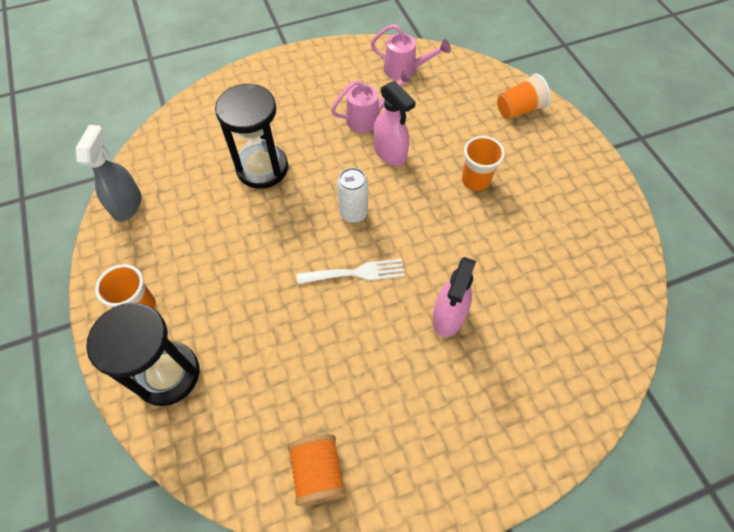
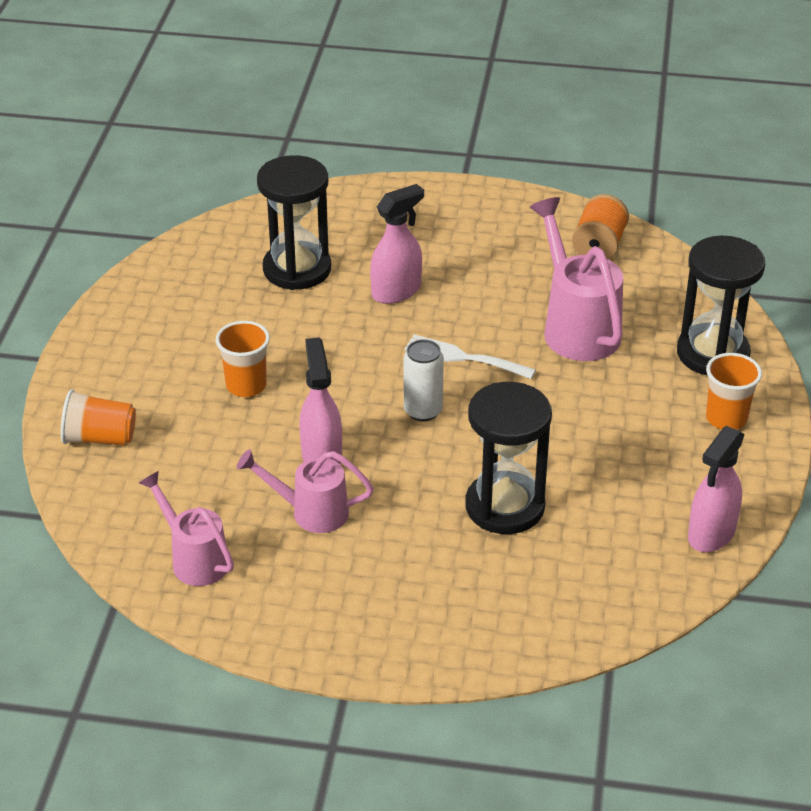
camera: 150 degrees left, 20 degrees down
grey spray bottle [76,125,141,222] -> pink spray bottle [688,426,745,552]
none -> black hourglass [257,155,331,290]
none -> pink watering can [530,197,623,361]

